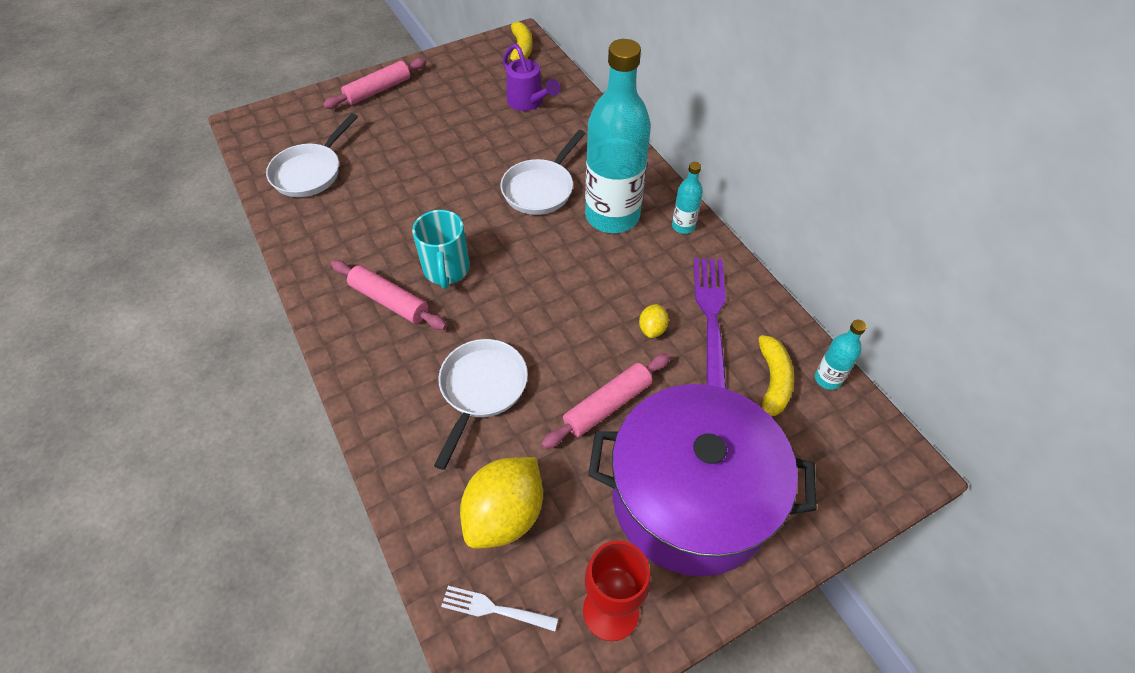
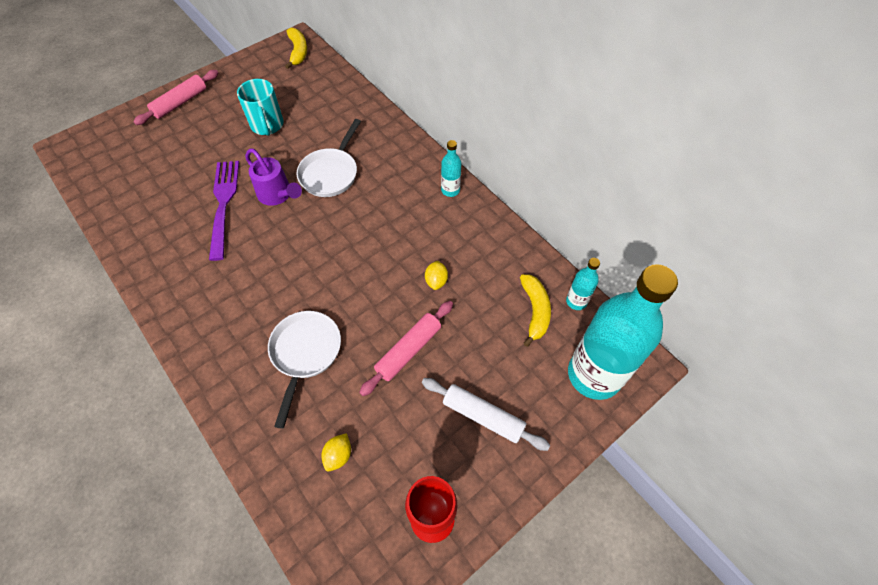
camera: 10 degrees left, 5 degrees up
white pan [266,113,358,197] -> none
pink rolling pin [331,260,447,330] -> none
turquoise mug [412,210,470,289] -> turquoise mug moved to [237,79,283,136]
white fork [441,586,558,631] -> none
yellow lemon [460,457,543,549] -> yellow lemon [321,433,351,471], size x0.46
purple watering can [503,44,560,111] -> purple watering can moved to [245,148,302,206]
turquoise bottle [585,39,651,233] -> turquoise bottle moved to [568,264,678,400]
purple pot [588,384,817,576] -> white rolling pin [422,378,550,451]
purple fork [694,258,726,389] -> purple fork moved to [209,161,239,261]

